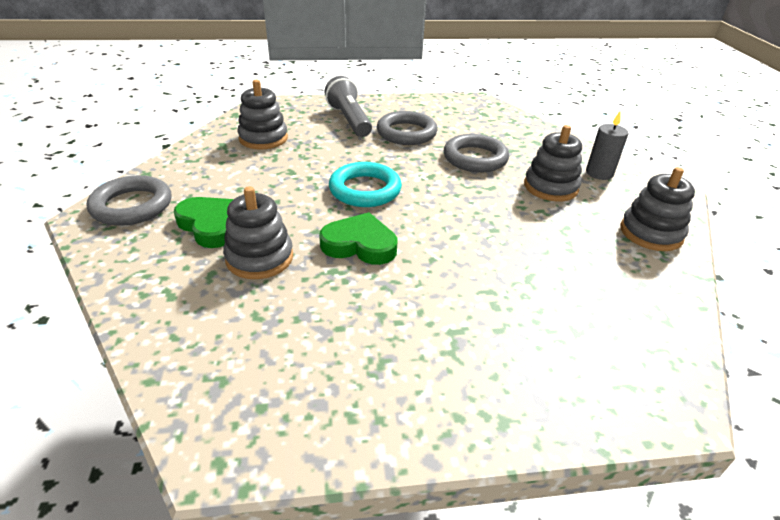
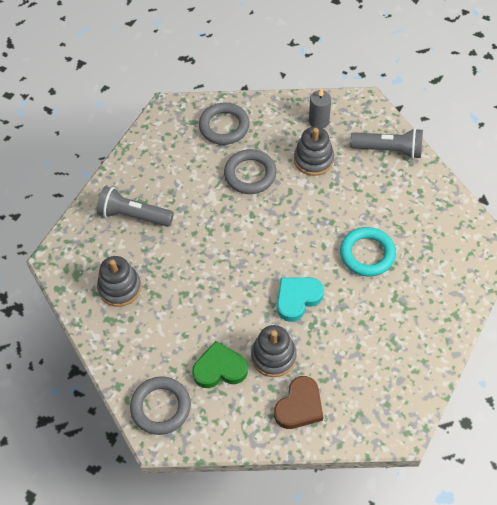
camera: 50 degrees left, 20 degrees up
green heart [319,212,397,265] -> turquoise heart [277,277,324,322]
turquoise ring [329,162,402,207] -> turquoise ring moved to [340,227,396,277]
grey ring [377,111,437,145] -> grey ring moved to [199,102,250,145]
grey stacking toy [621,167,695,251] -> grey flashlight [350,128,423,159]
none -> brown heart [274,376,323,429]

